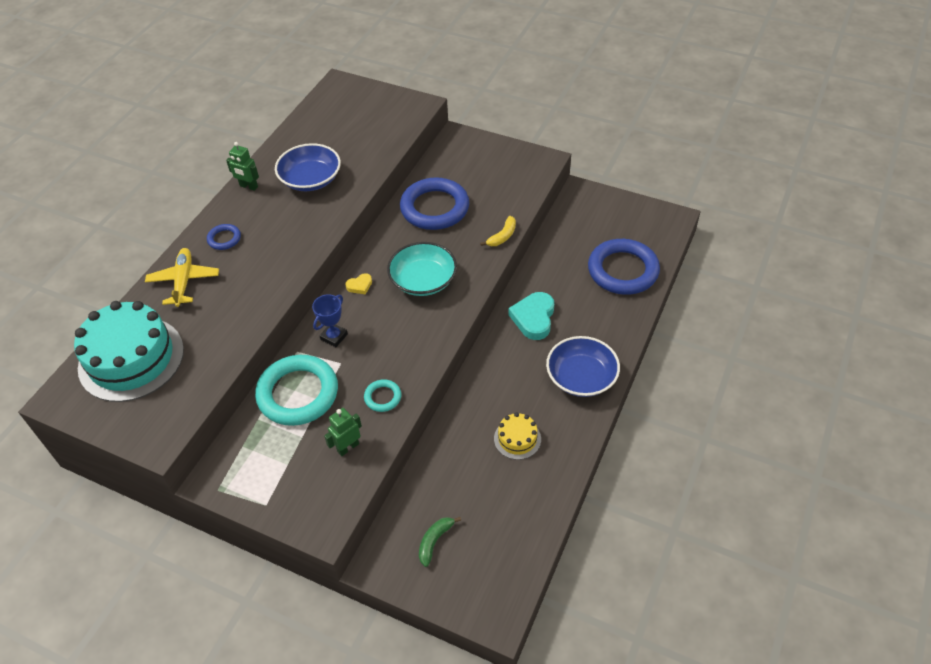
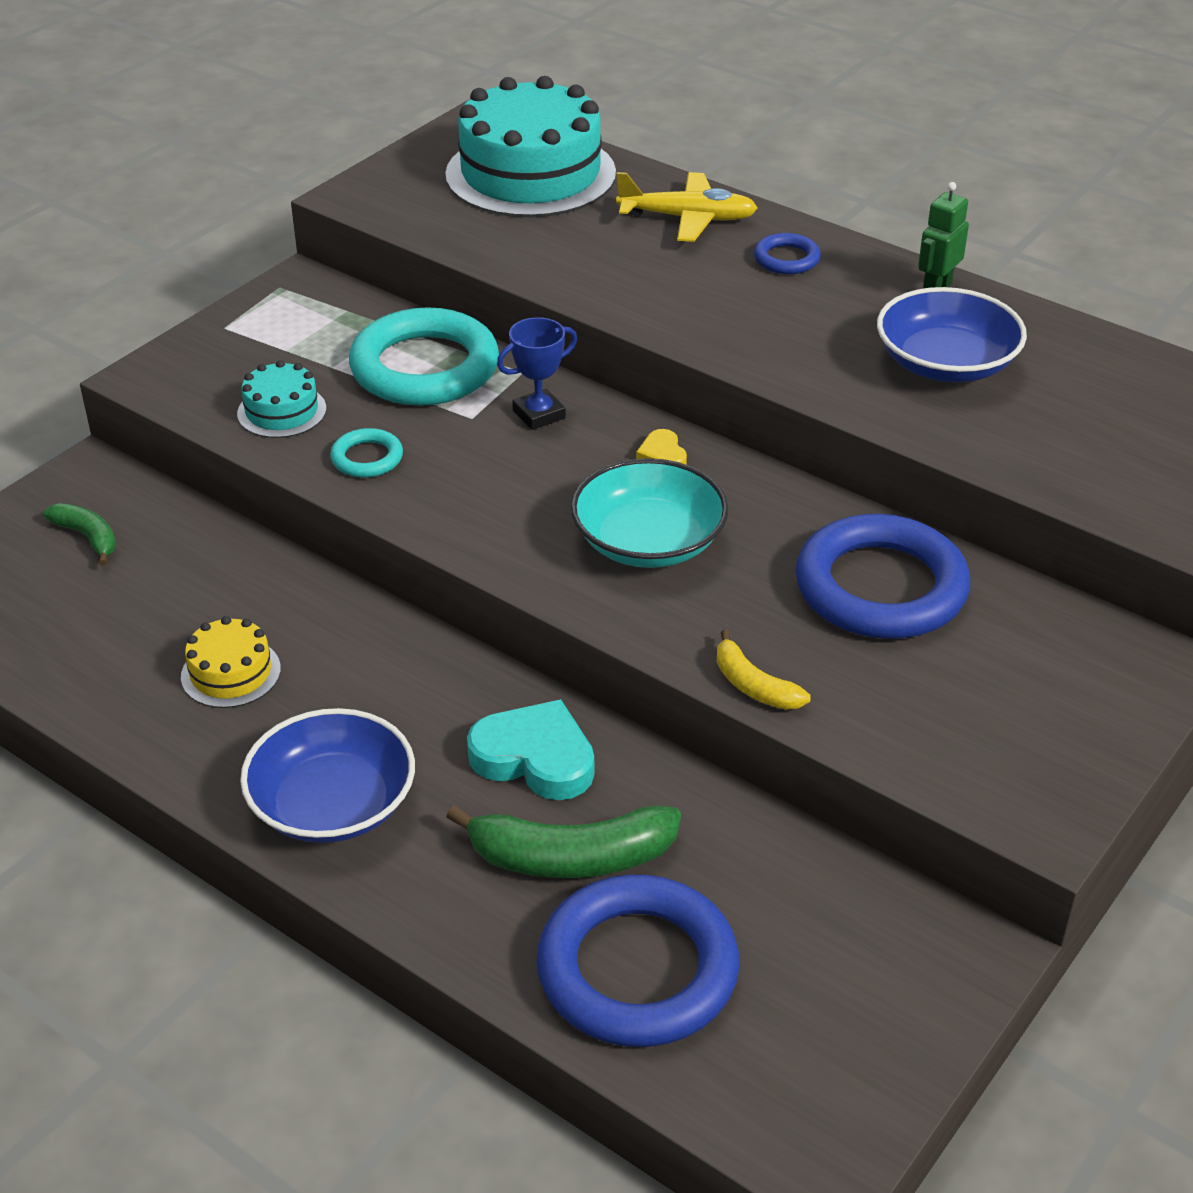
camera: 100 degrees right, 10 degrees down
blue trophy [312,294,348,347] -> blue trophy turned 75 degrees counterclockwise [497,317,577,430]
green robot [324,408,362,456] -> turquoise cake [237,360,326,438]
none -> green banana [446,805,681,878]

